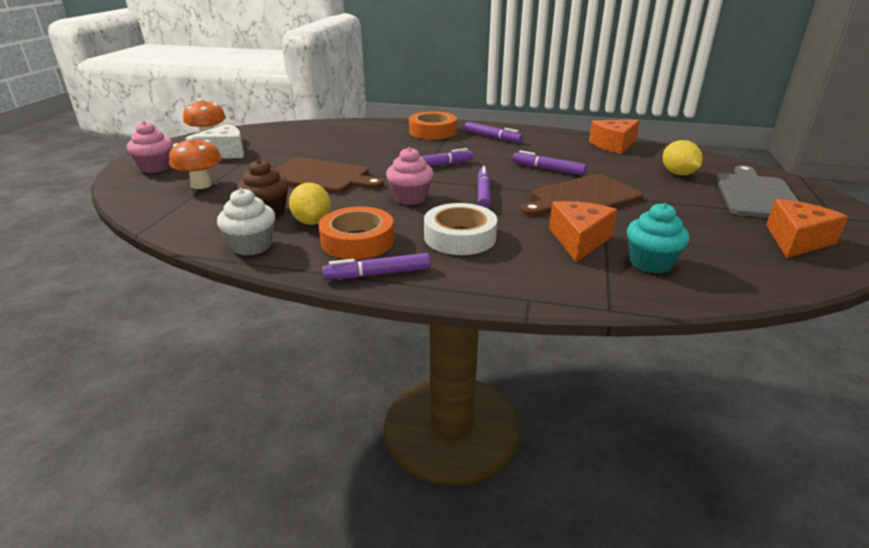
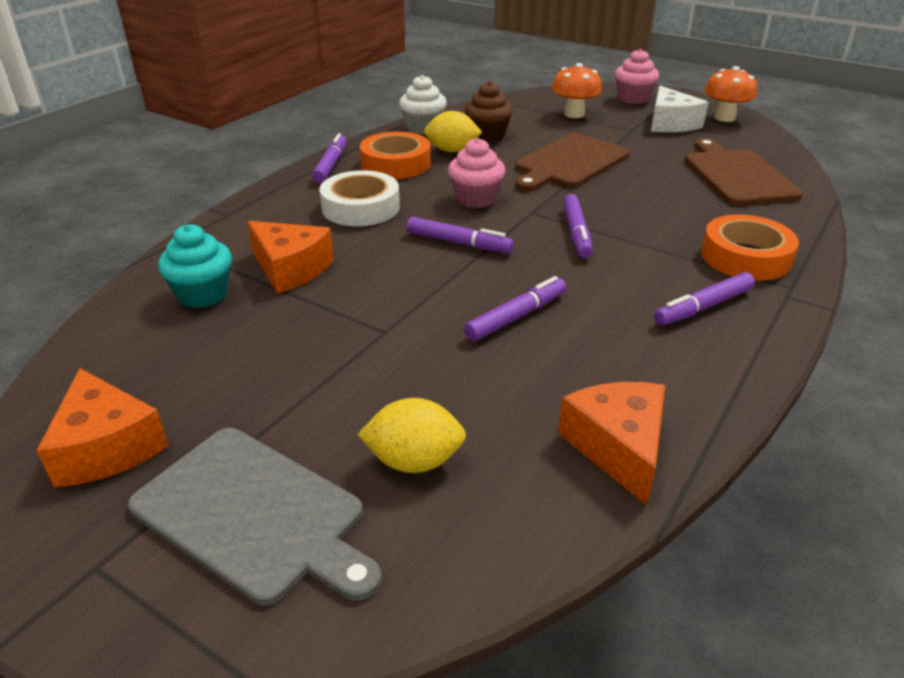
camera: 110 degrees right, 5 degrees up
brown cutting board [521,174,643,216] -> brown cutting board moved to [685,138,803,205]

